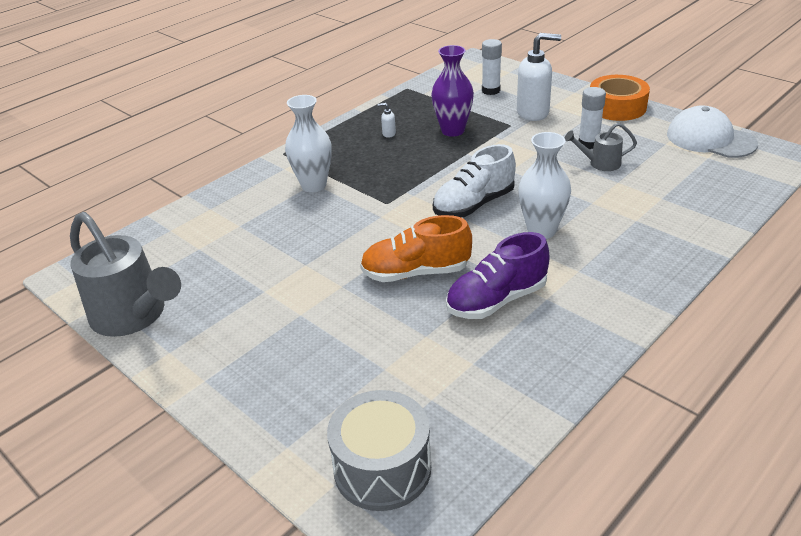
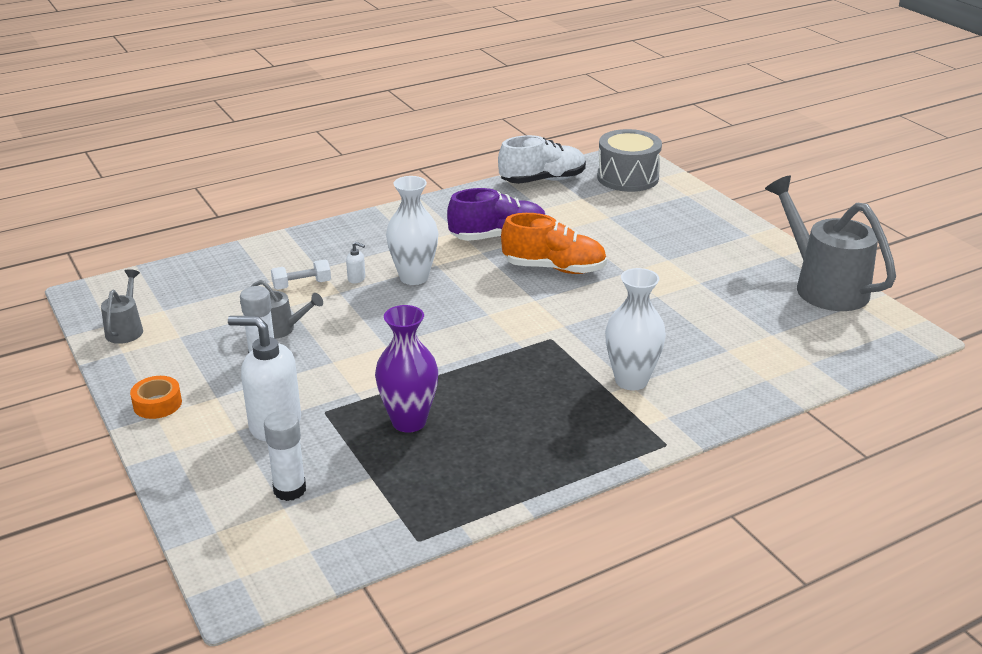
camera: 165 degrees left, 5 degrees down
white soap dispenser [378,103,396,138] -> white soap dispenser moved to [346,242,365,283]
white shoe [433,144,516,217] -> white shoe moved to [498,135,586,184]
orange tape [590,75,650,121] -> orange tape [130,376,182,419], size x0.55
white cap [667,105,758,158] -> grey watering can [101,269,143,344]
none -> white dumbbell [271,260,331,290]

